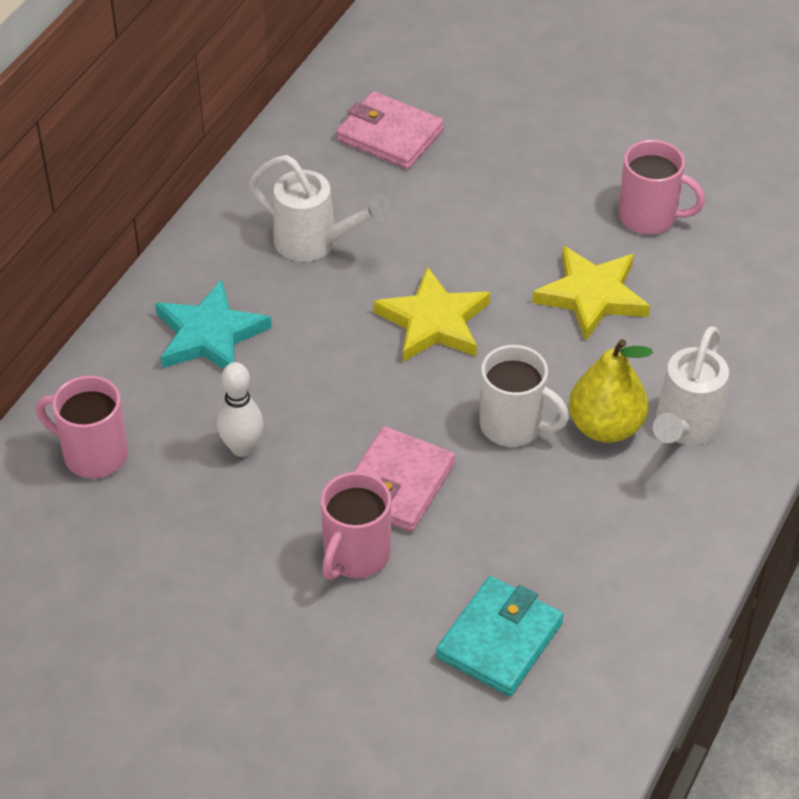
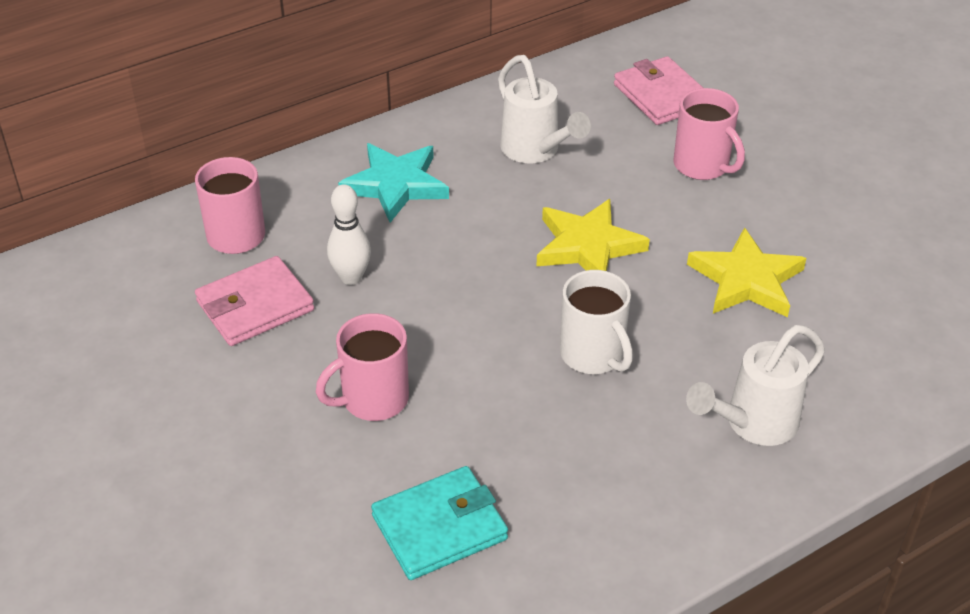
camera: 30 degrees right, 5 degrees down
pink wallet [353,426,455,532] -> pink wallet moved to [195,256,314,346]
yellow pear [569,339,653,443] -> none
pink mug [619,140,705,234] -> pink mug moved to [673,88,745,180]

